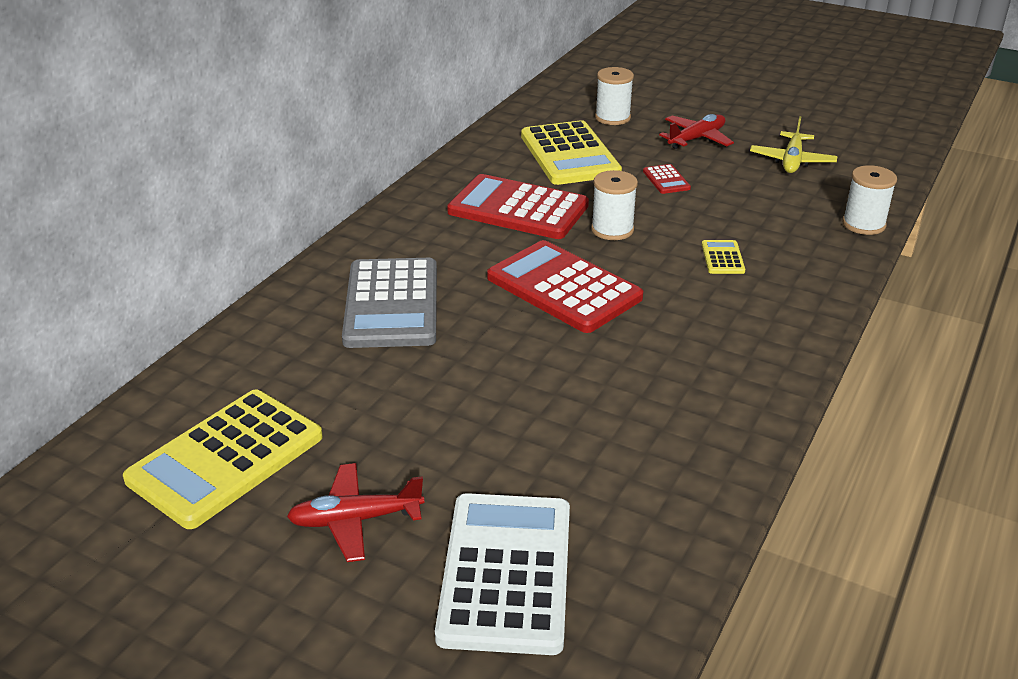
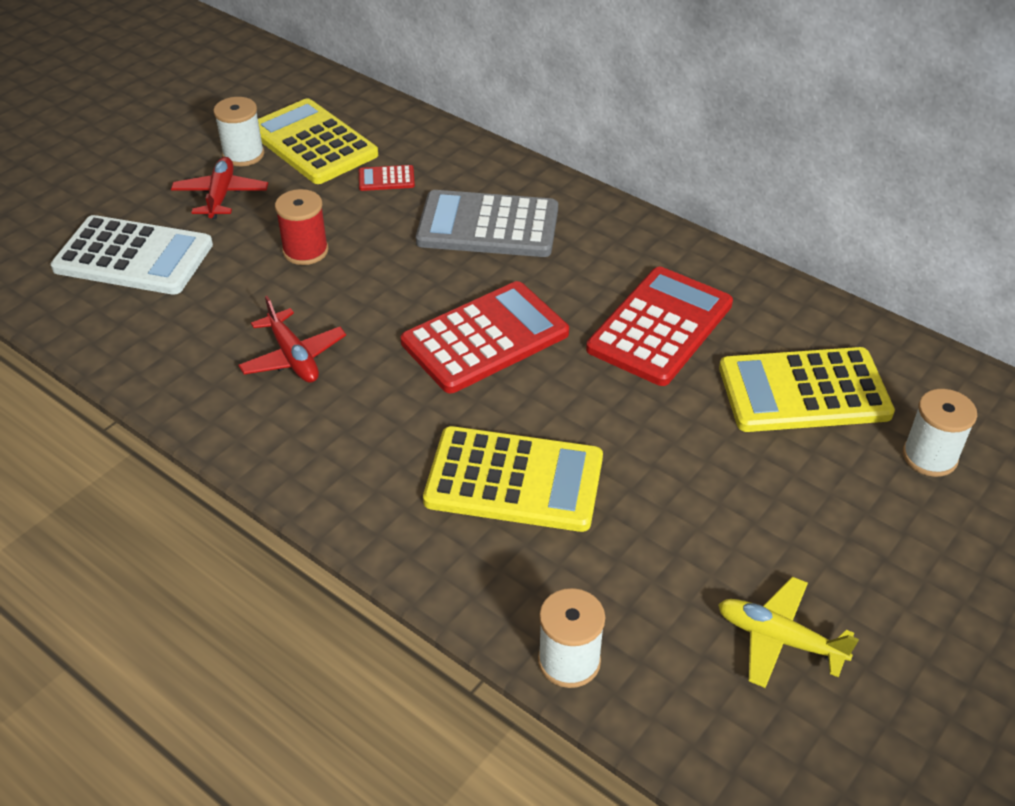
camera: 100 degrees right, 10 degrees up
white spool [591,170,638,240] -> white spool moved to [213,97,265,166]
red calculator [643,164,691,194] -> red calculator moved to [359,165,415,191]
red plane [659,114,734,149] -> red plane moved to [238,296,346,383]
yellow calculator [702,240,745,274] -> yellow calculator [423,426,603,532], size x2.33
none -> red spool [275,189,328,265]

